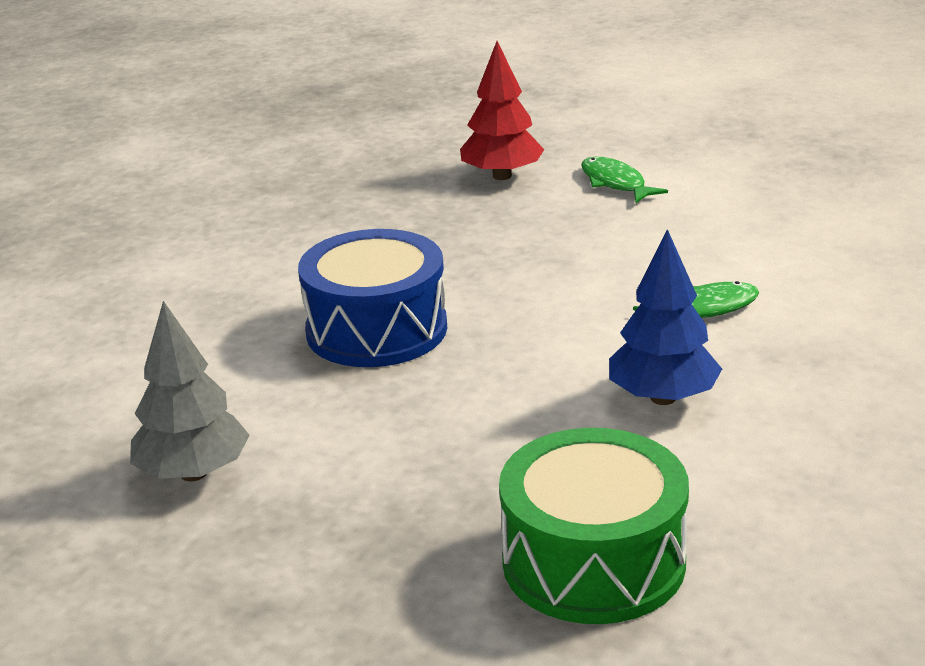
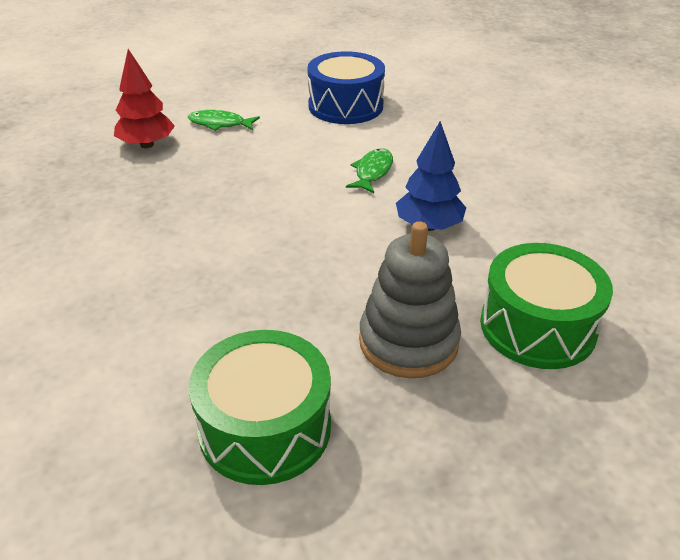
camera: 50 degrees left, 10 degrees up
grey tree [130,301,249,481] -> green drum [189,330,331,485]
blue drum [298,229,447,367] -> blue drum moved to [307,51,385,124]
none -> grey stacking toy [359,221,461,378]

